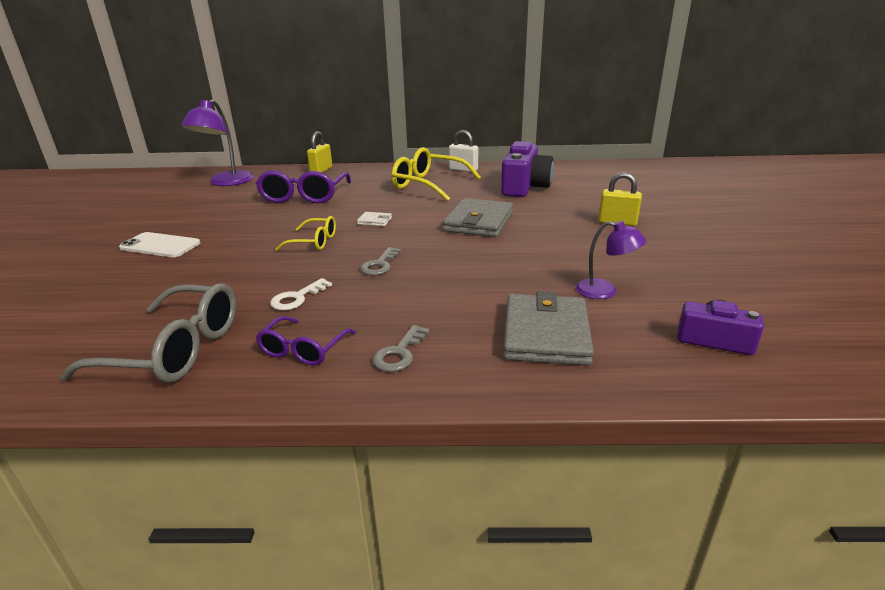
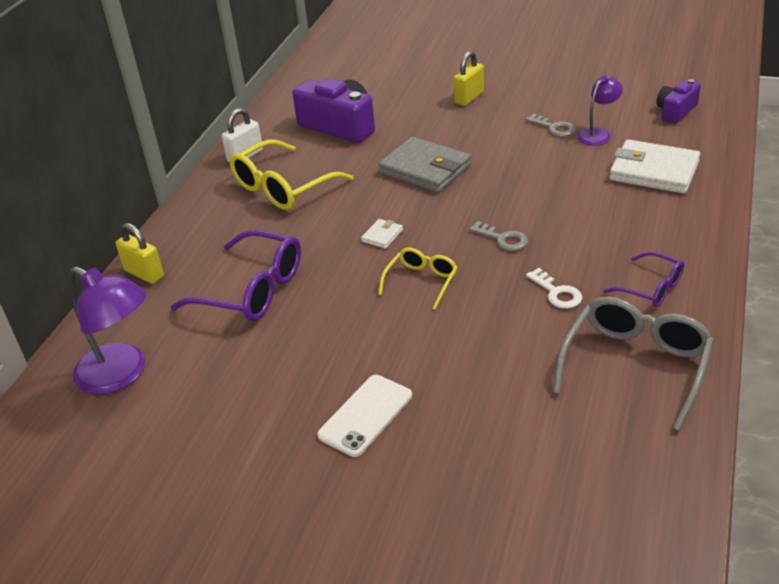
camera: 70 degrees left, 10 degrees up
grey key [372,325,429,372] -> grey key moved to [526,114,576,137]
grey wallet [503,291,594,366] -> white wallet [609,139,700,194]

